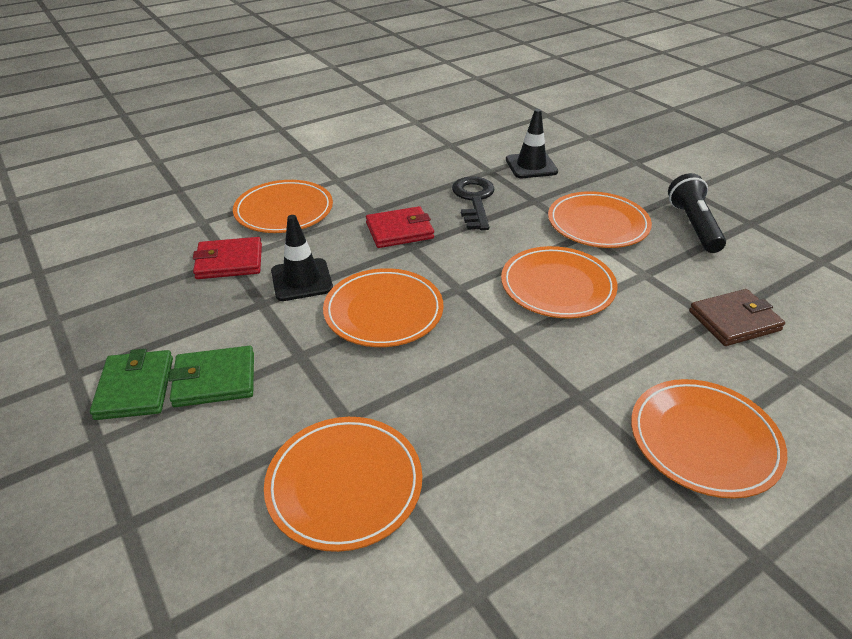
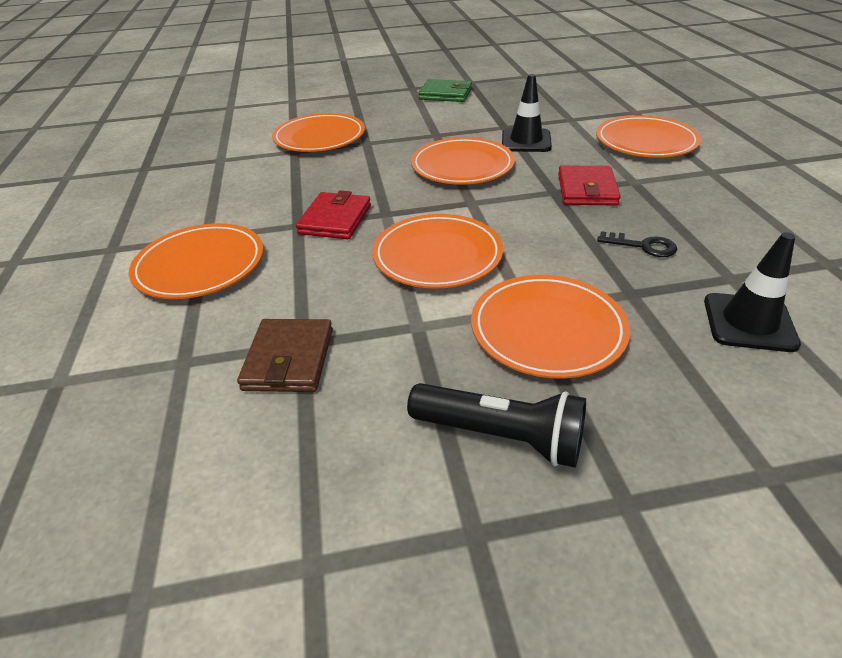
camera: 115 degrees right, 0 degrees up
green wallet [169,346,254,407] -> none
red wallet [193,237,262,279] -> red wallet moved to [296,191,371,239]
black key [452,176,495,230] -> black key [597,231,677,257], size x0.58

